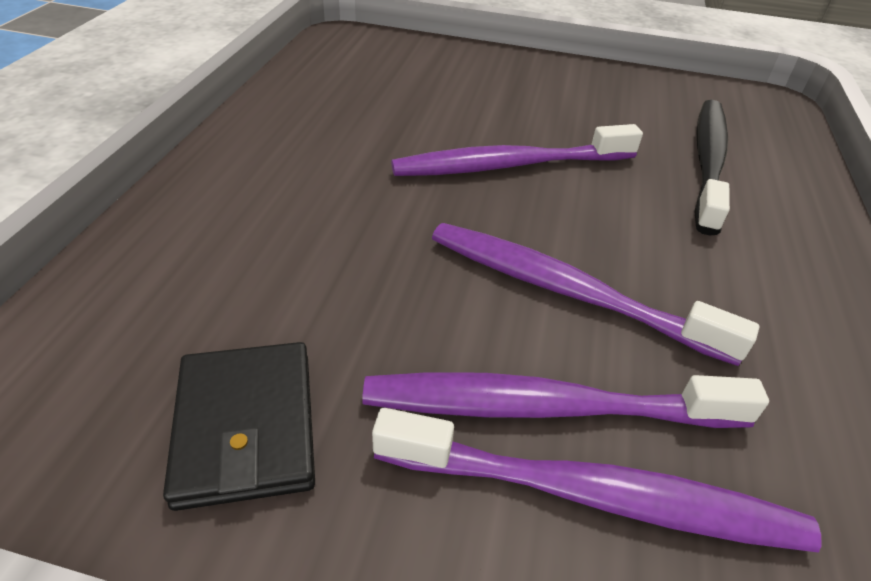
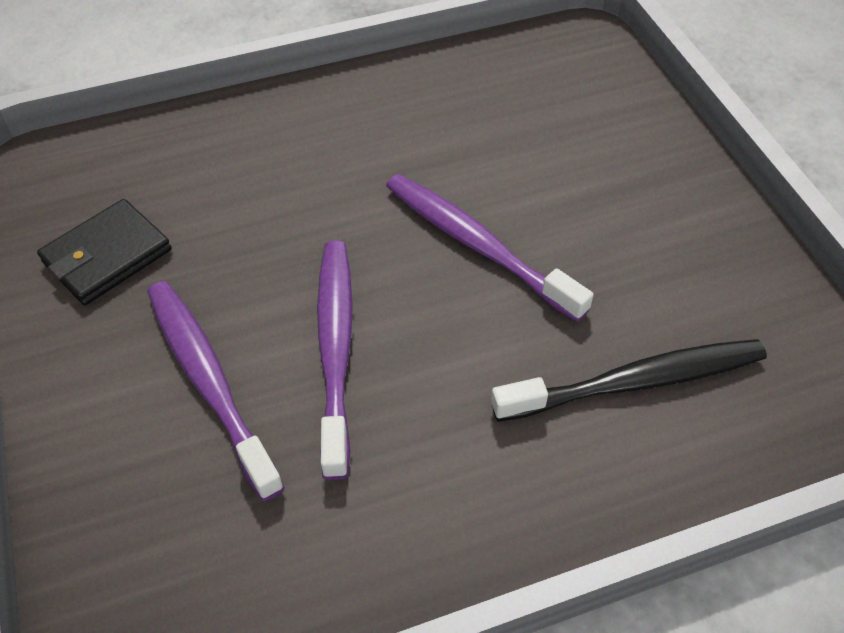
camera: 60 degrees right, 10 degrees up
purple toothbrush [372,408,821,553] -> none

